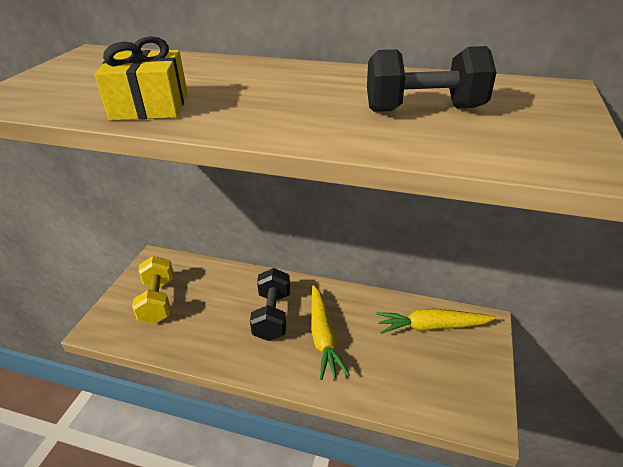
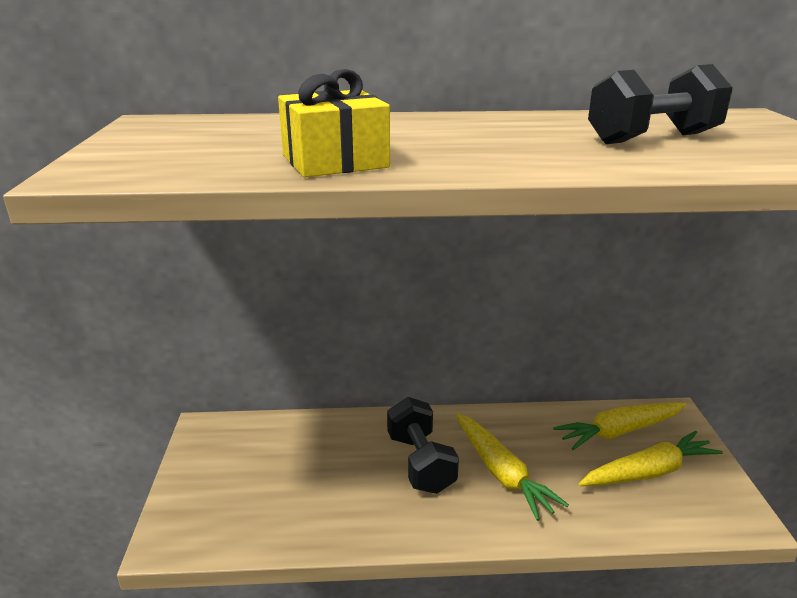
camera: 20 degrees left, 10 degrees down
yellow dumbbell [132,256,174,324] -> none
none -> yellow carrot [578,431,723,486]

